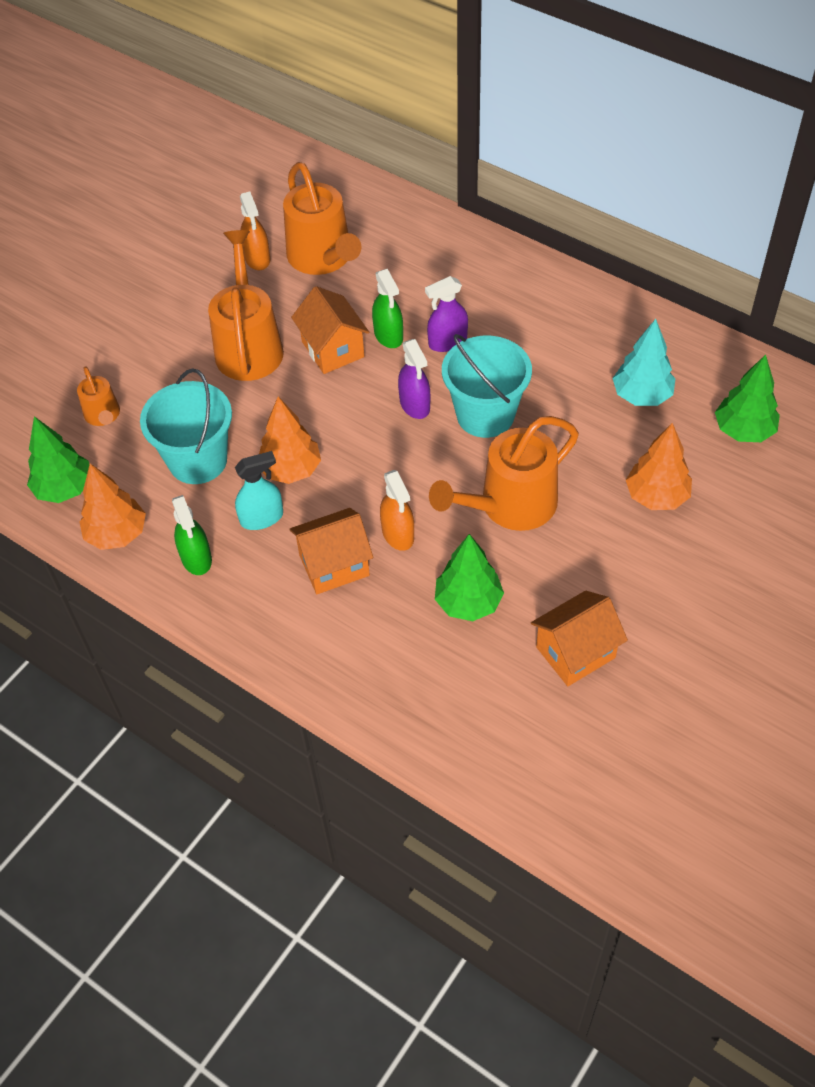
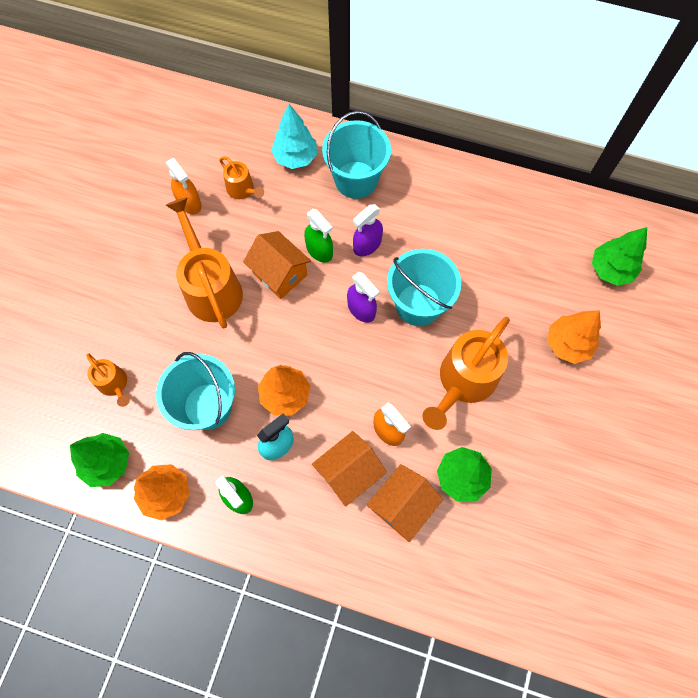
camera: 20 degrees left, 15 degrees up
orange watering can [283,162,361,275] -> orange watering can [219,157,264,199], size x0.52
orange house [531,591,628,686] -> orange house moved to [367,464,443,542]
turquoise tree [612,319,675,406] -> turquoise tree moved to [271,104,317,169]
none -> turquoise bucket [322,111,391,199]

